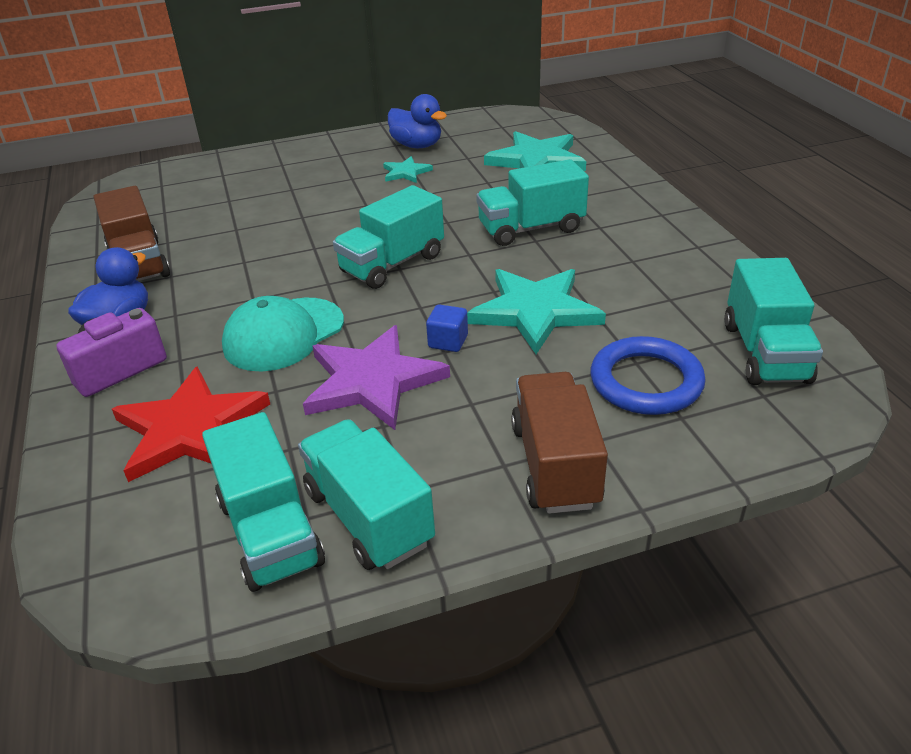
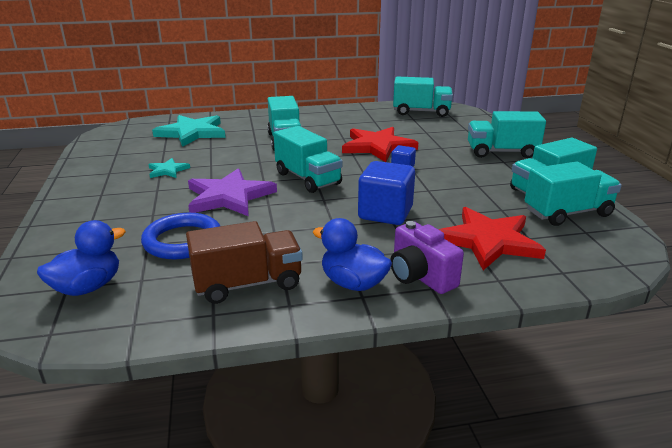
camera: 85 degrees left, 10 degrees down
turquoise cap [222,296,344,372] -> blue cube [358,161,415,225]
purple star [303,325,450,430] -> purple star moved to [188,168,277,216]
blue duck [388,94,447,148] -> blue duck moved to [37,220,126,296]
turquoise star [467,269,606,354] -> red star [342,127,418,162]
brown truck [511,372,608,514] -> turquoise truck [468,111,546,158]
blue ring [591,336,706,415] -> blue ring moved to [141,213,220,259]

